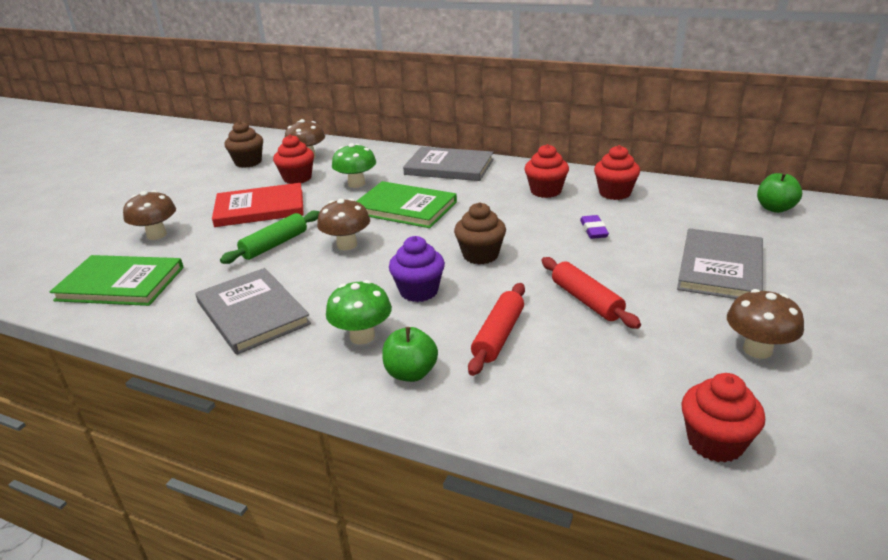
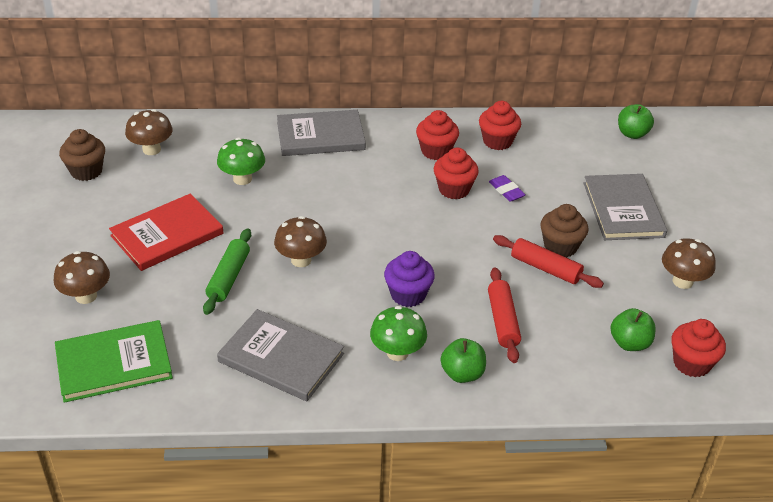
camera: 30 degrees left, 10 degrees up
red cupcake [273,135,314,184] -> red cupcake moved to [434,148,479,199]
green book [356,181,457,228] -> none
brown cupcake [454,202,506,264] -> brown cupcake moved to [540,204,588,258]
none -> green apple [610,308,656,351]

